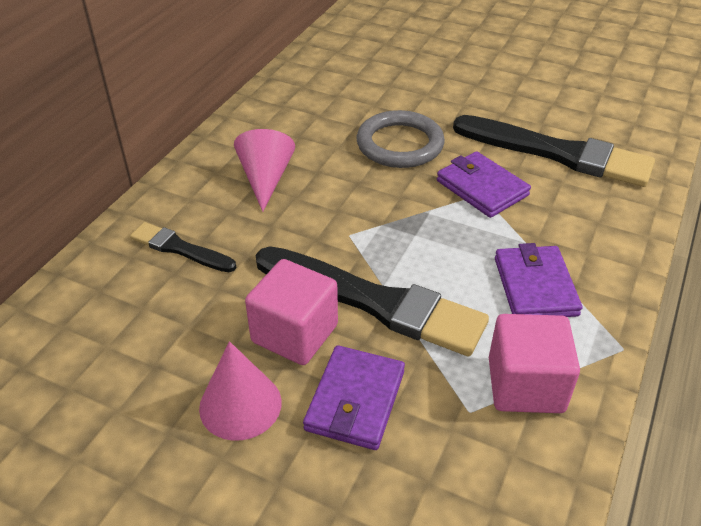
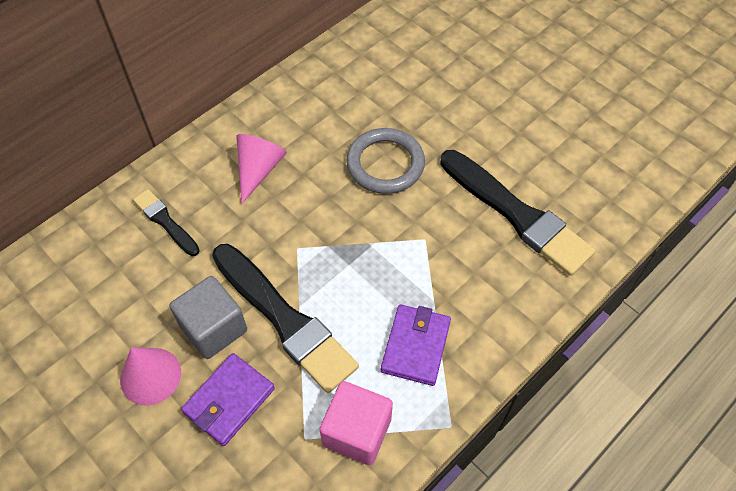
camera: 20 degrees right, 15 degrees up
pink cube [245,259,338,365] -> grey cube [170,276,247,359]
purple wallet [437,151,531,218] -> none

